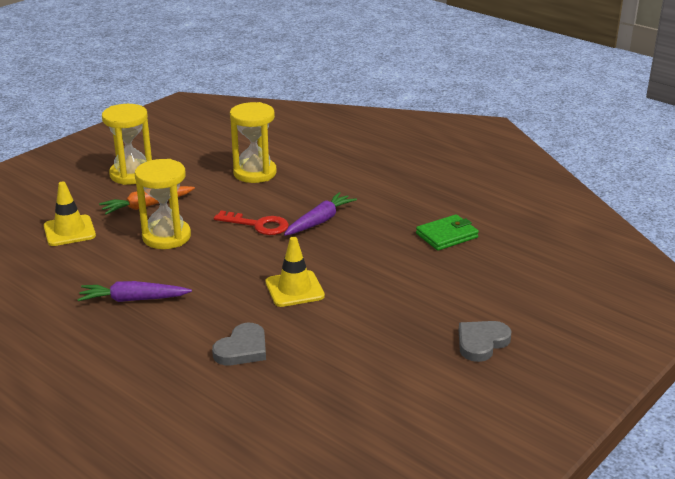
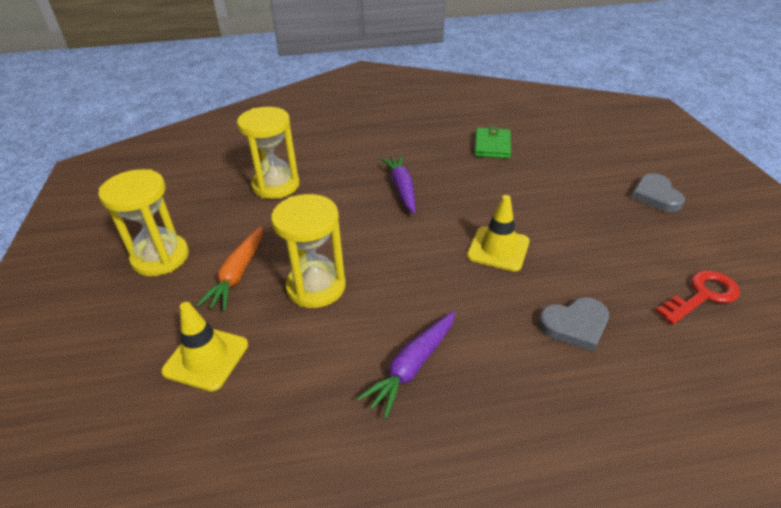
camera: 50 degrees left, 10 degrees up
grey heart [212,323,266,365] -> grey heart turned 90 degrees clockwise [539,297,609,352]
red key [214,210,289,235] -> red key moved to [656,270,740,325]

